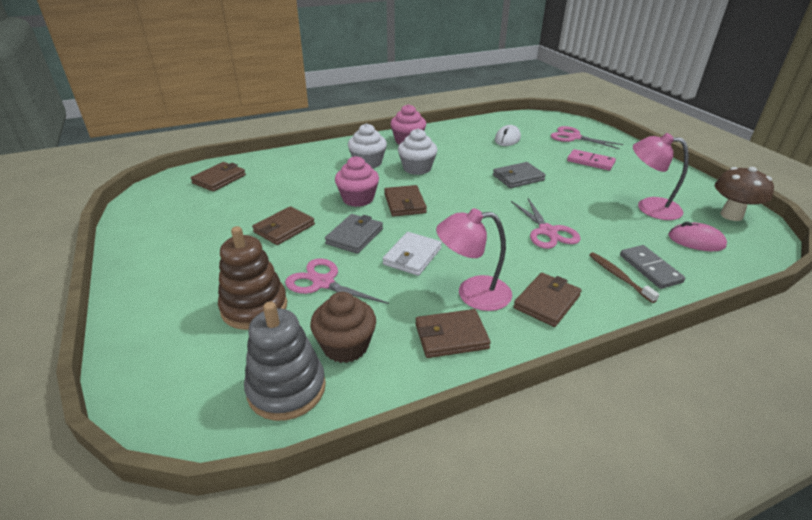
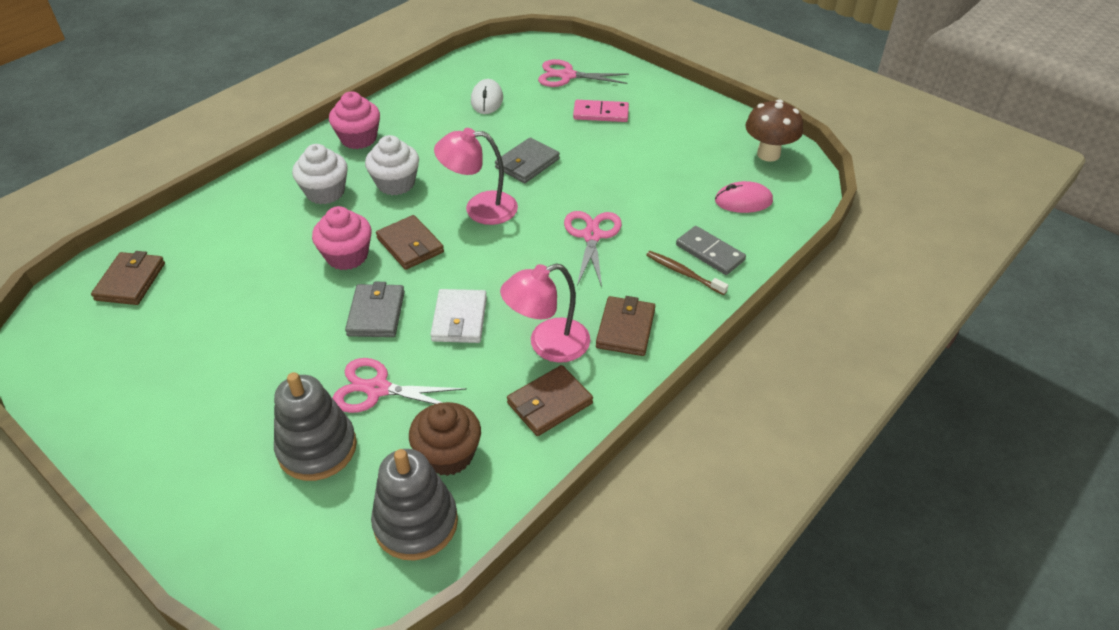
camera: 25 degrees left, 10 degrees up
brown stacking toy [218,226,287,330] -> grey stacking toy [274,372,357,481]
brown wallet [252,206,315,245] -> none
pink scissors [511,198,581,249] -> pink scissors turned 135 degrees counterclockwise [564,211,622,287]
pink lamp [633,133,689,220] -> pink lamp moved to [434,128,518,225]

